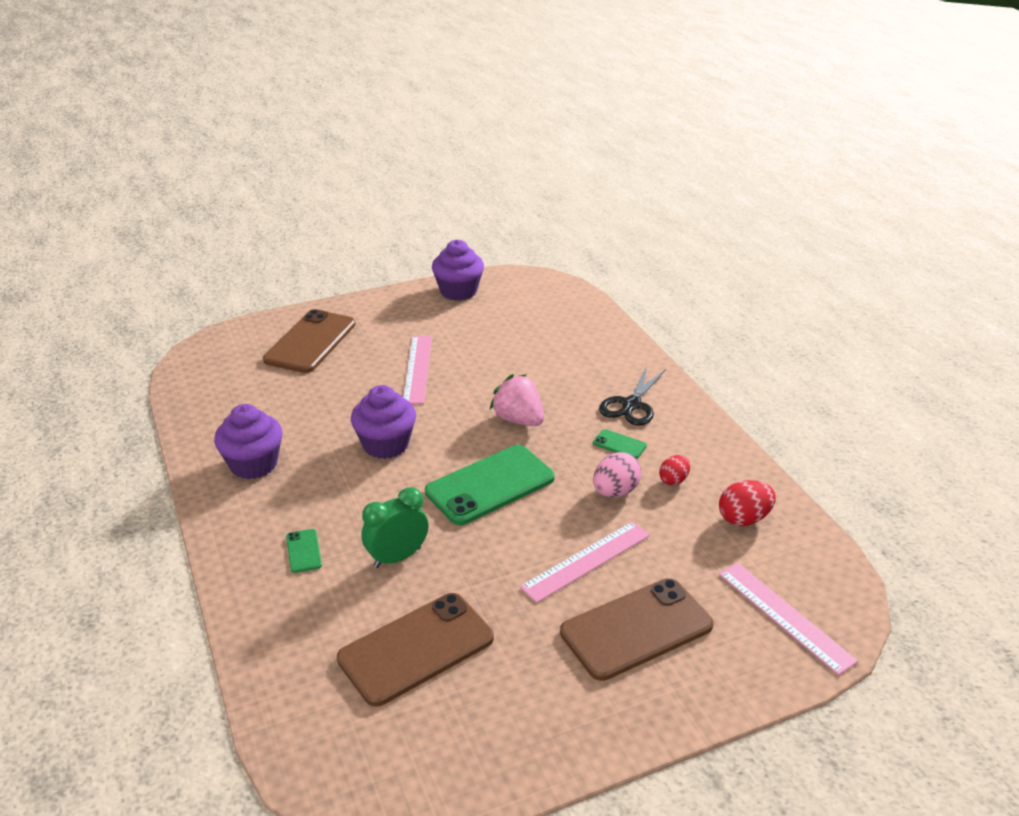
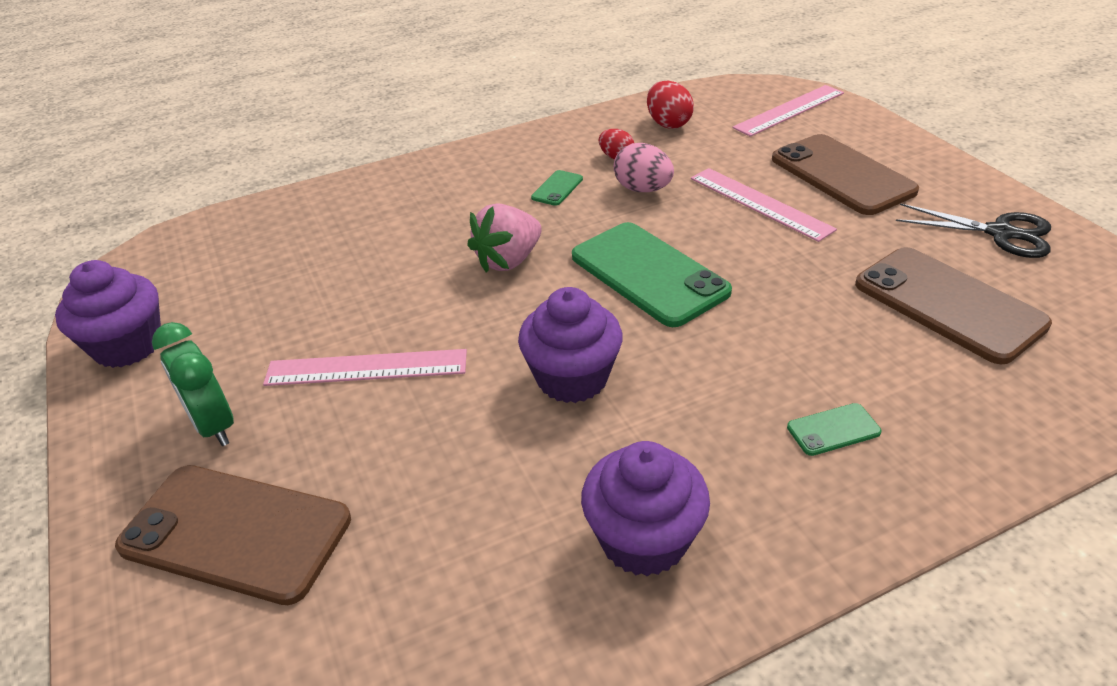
camera: 90 degrees left, 5 degrees up
green clock [361,487,429,568] -> green clock moved to [152,322,234,446]
black scissors [599,366,666,425] -> black scissors moved to [896,203,1051,258]

